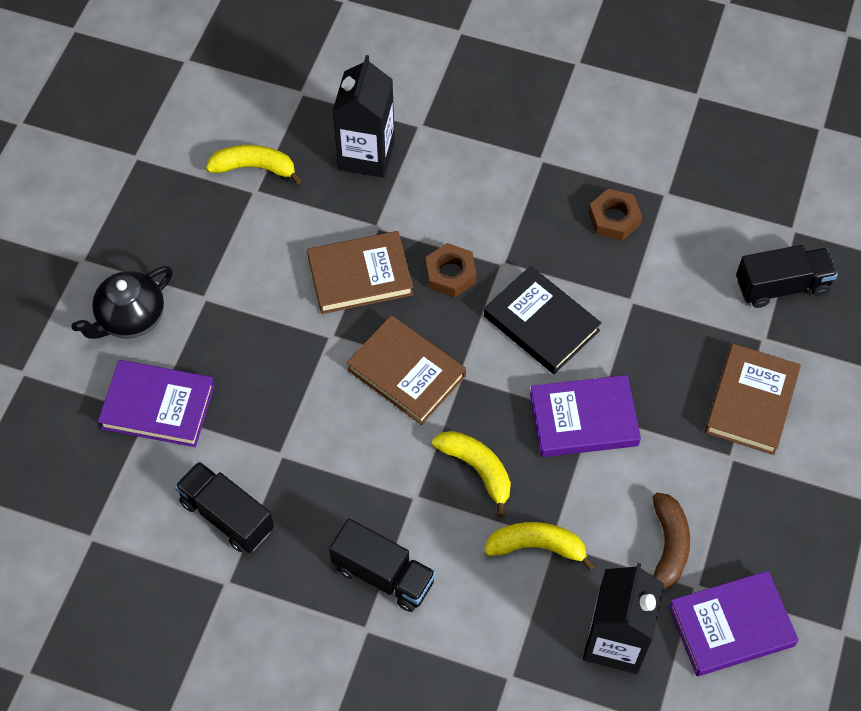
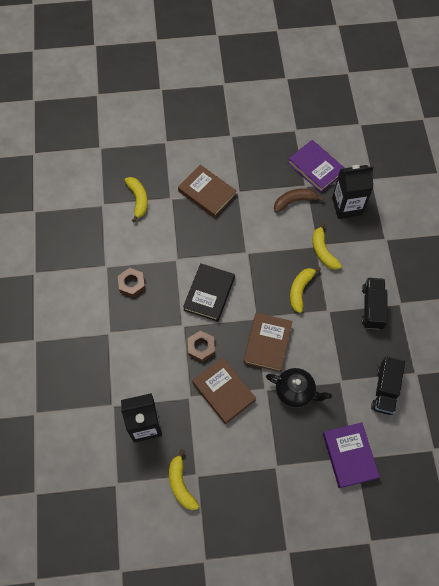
camera: 115 degrees left, 5 degrees up
black teapot [71,266,173,339] -> black teapot moved to [266,368,332,408]
purple book [530,375,641,457] -> none
brown book [705,344,801,455] -> brown book turned 45 degrees clockwise [178,165,237,218]
black truck [736,245,838,308] -> yellow banana [125,177,148,223]

